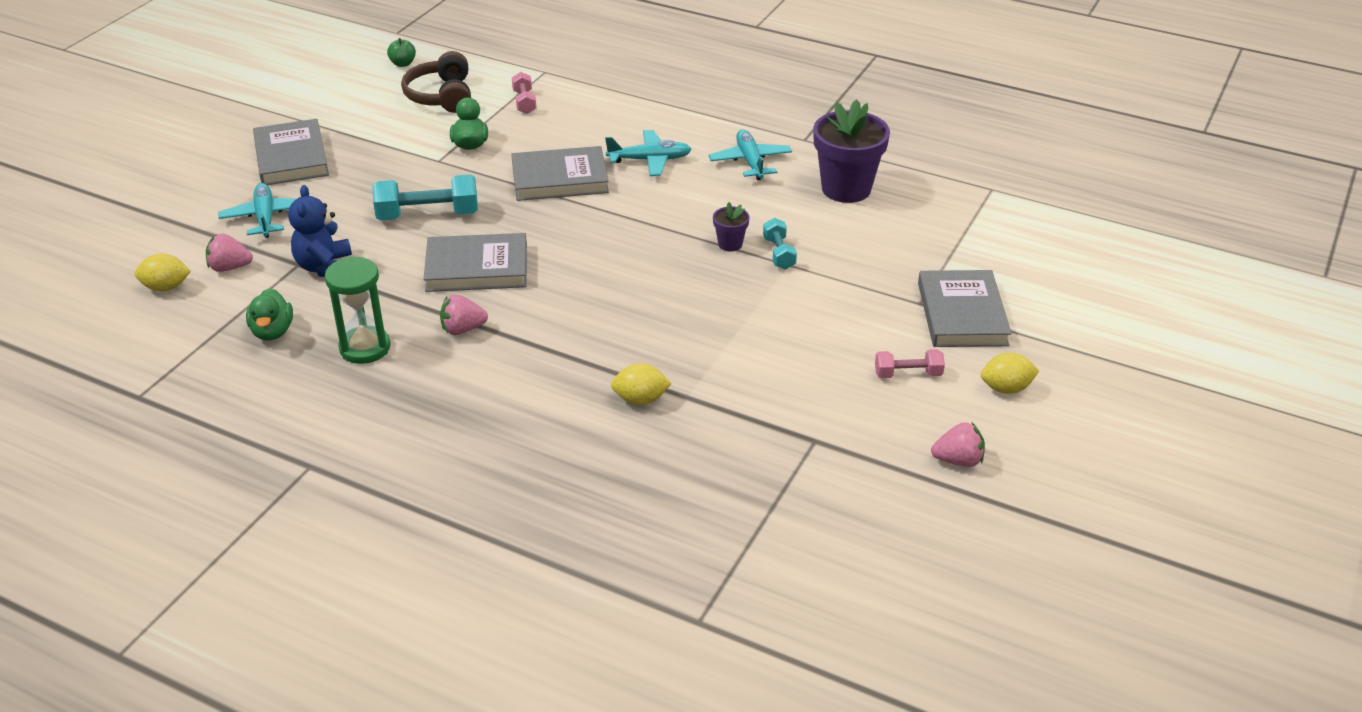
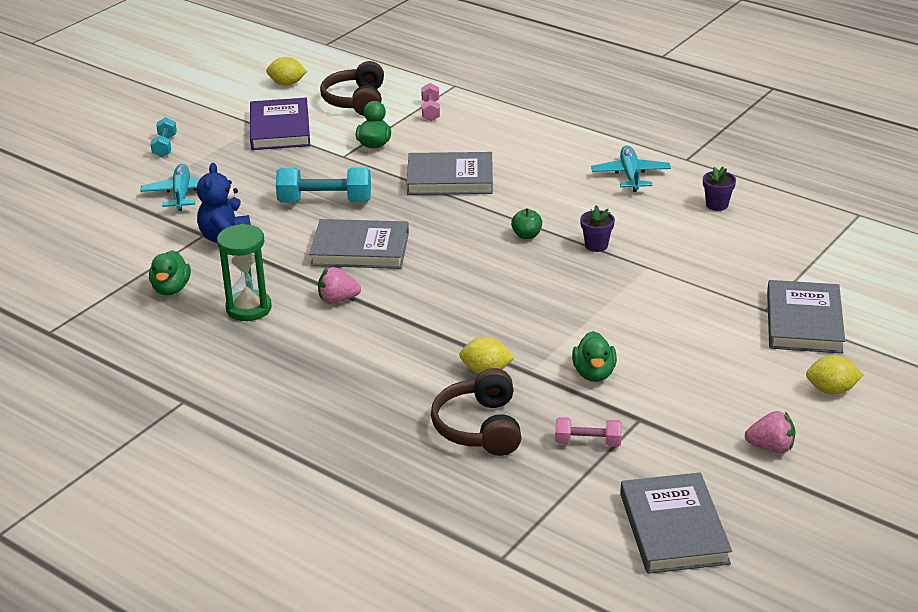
camera: 10 degrees right, 5 degrees down
yellow lemon [134,253,191,292] -> yellow lemon moved to [266,57,307,86]
pink strawberry [206,234,253,272] -> none
grey book [253,119,329,185] -> grey book moved to [620,472,732,574]
green apple [387,38,416,67] -> green apple moved to [511,208,542,239]
turquoise plane [605,130,692,176] -> none
turquoise dumbbell [763,218,797,269] -> turquoise dumbbell moved to [150,117,177,157]
purple flower pot [813,100,890,203] -> purple flower pot [703,167,736,211], size x0.46
pink dumbbell [875,349,945,378] -> pink dumbbell moved to [555,417,622,447]
none -> purple book [250,98,310,150]
none -> brown headphones [431,368,522,456]
none -> green duck [572,331,617,382]

